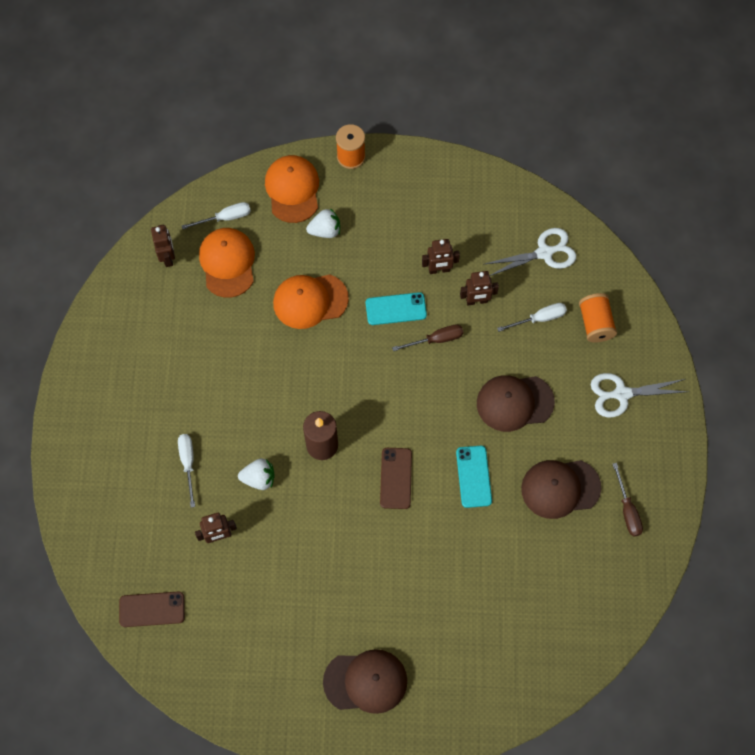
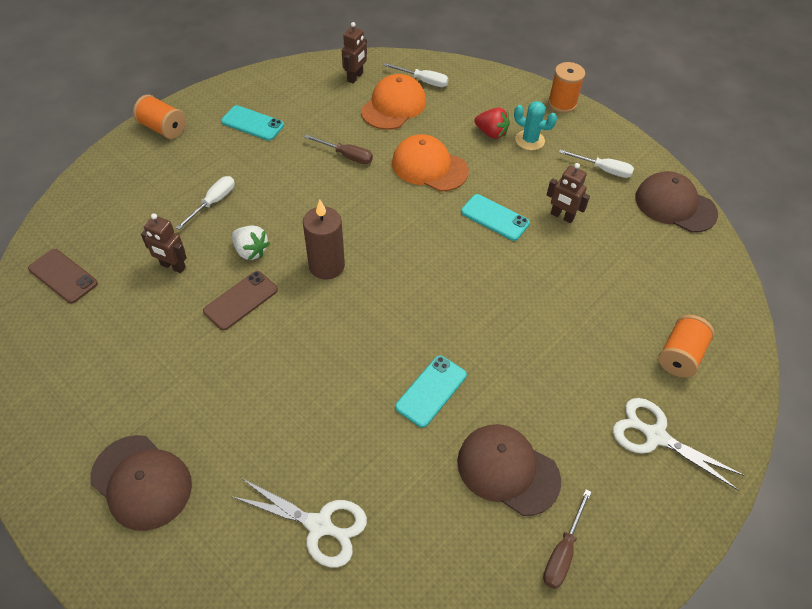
camera: 40 degrees right, 15 degrees down
orange cap [265,155,319,223] -> none
white strawberry [306,208,340,238] -> red strawberry [475,107,510,139]
brown phone [380,448,412,509] -> brown phone moved to [203,271,278,330]
brown screwdriver [392,325,463,351] -> brown screwdriver moved to [304,134,373,164]
brown robot [460,271,499,305] -> none
brown cap [477,375,555,432] -> brown cap moved to [635,171,718,232]
white scissors [485,228,576,276] -> white scissors moved to [231,478,367,567]
white screwdriver [497,303,567,332] -> white screwdriver moved to [559,150,634,178]
none -> orange spool [133,95,186,139]
none -> turquoise phone [221,105,284,141]
none -> turquoise cactus [514,101,557,150]

